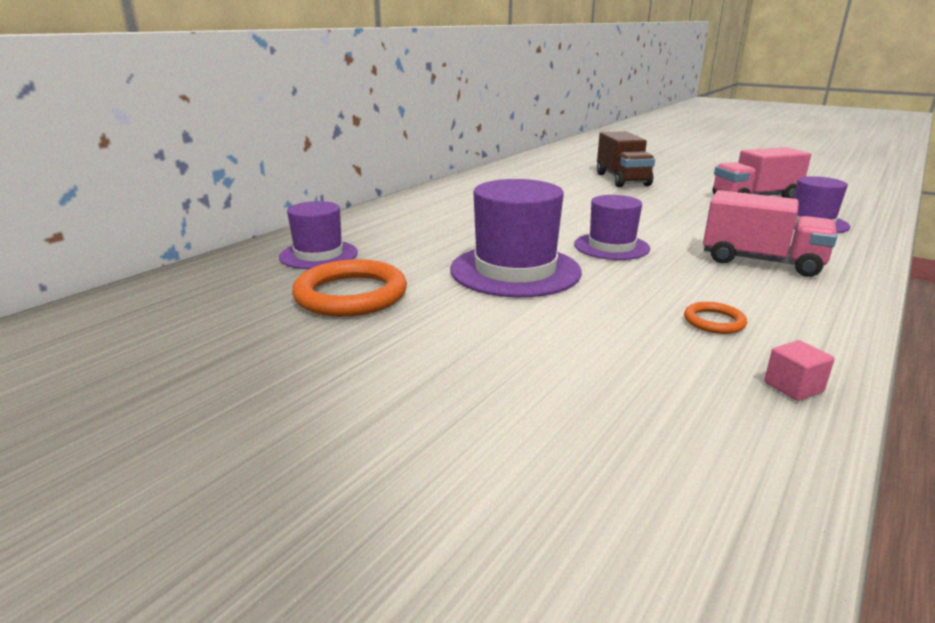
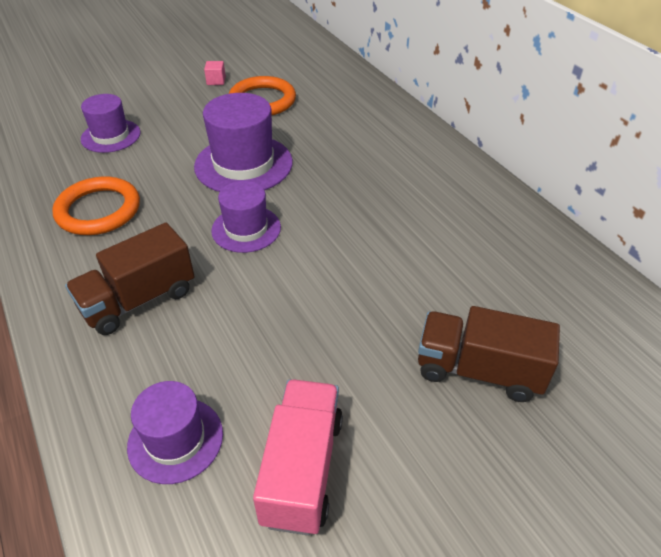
camera: 115 degrees right, 20 degrees up
purple hat [279,201,358,269] -> purple hat moved to [81,94,140,153]
orange ring [684,302,747,334] -> orange ring [52,176,140,235], size x2.08
pink truck [703,190,837,277] -> brown truck [65,223,195,335]
pink cube [764,340,834,401] -> pink cube moved to [204,61,226,85]

